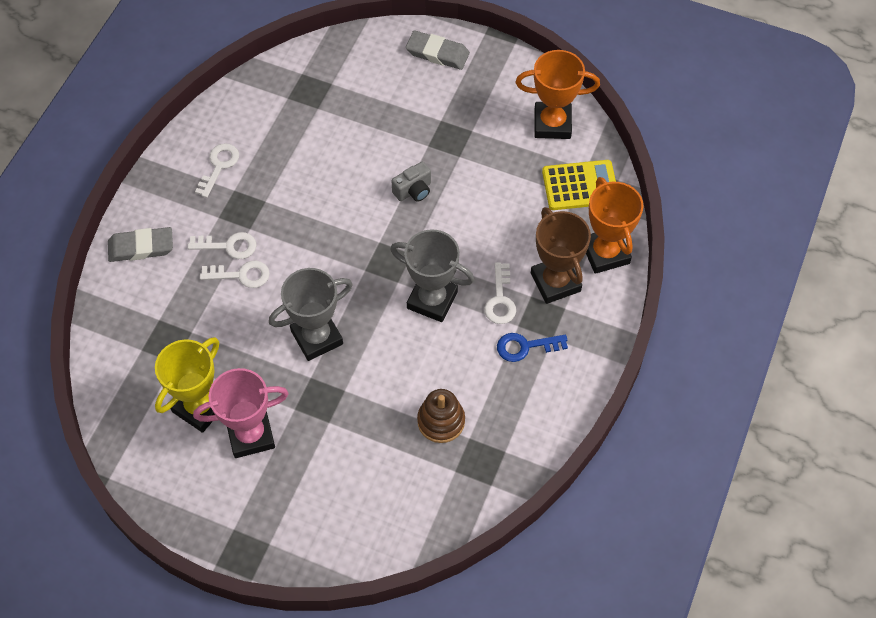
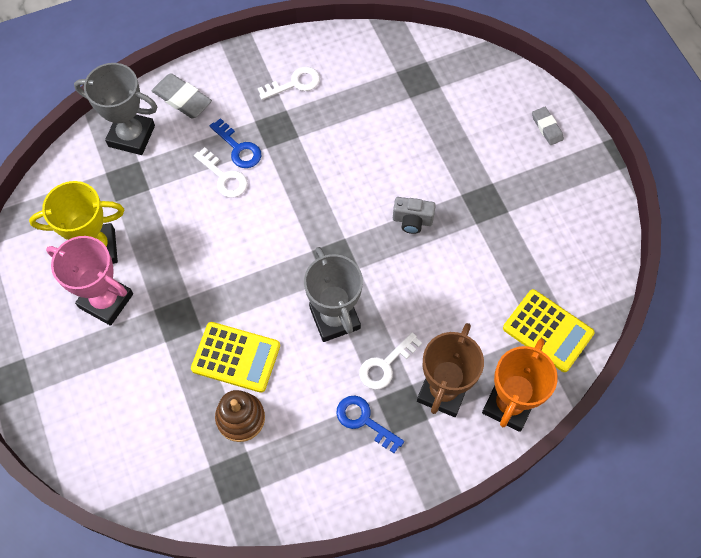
camera: 45 degrees right, 5 degrees up
white key [188,232,257,259] -> blue key [210,118,261,168]
grey trophy [269,268,353,361] -> grey trophy moved to [74,63,158,155]
grey eraser [406,30,470,70] -> grey eraser [532,107,564,145], size x0.63
orange trophy [516,50,600,139] -> none
none -> yellow calculator [191,322,280,393]

